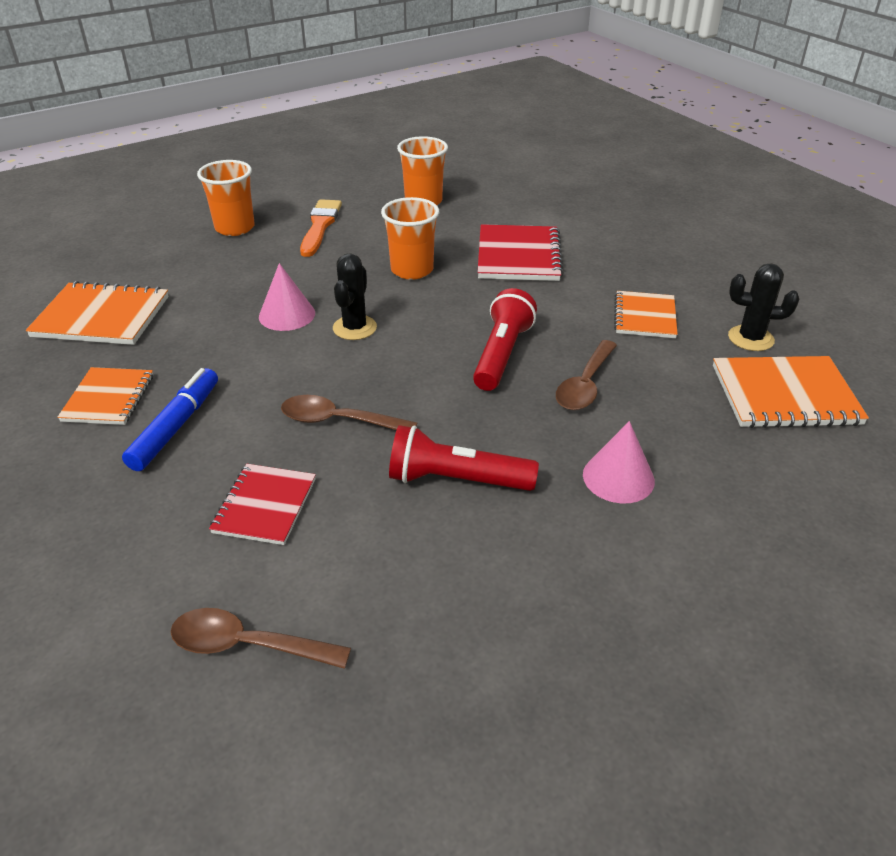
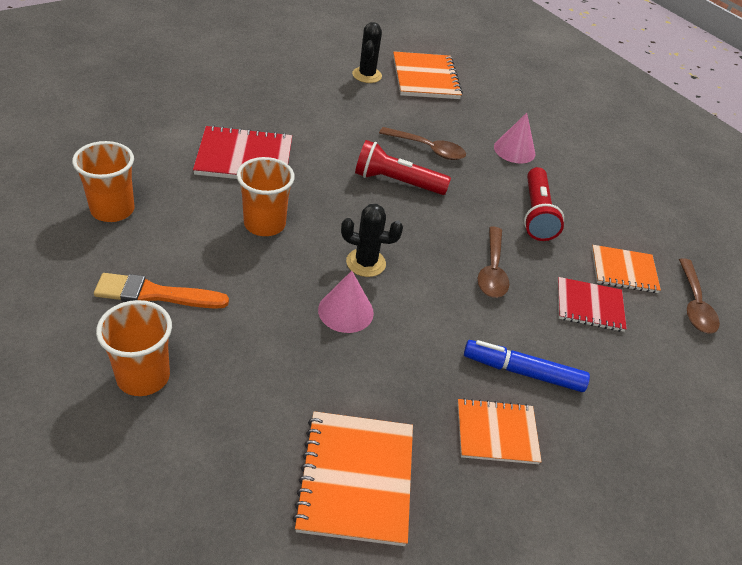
camera: 100 degrees left, 5 degrees up
orange notebook [614,291,678,338] -> orange notebook moved to [592,245,661,293]

